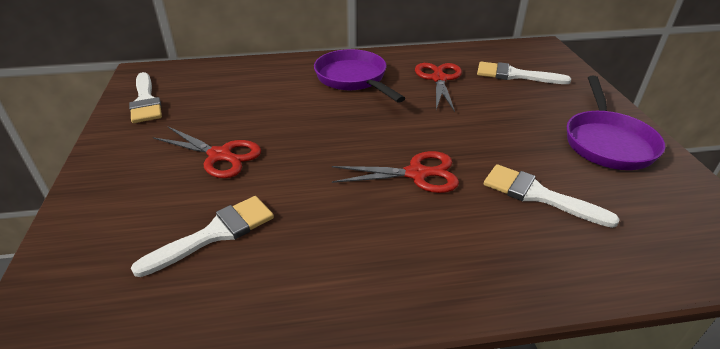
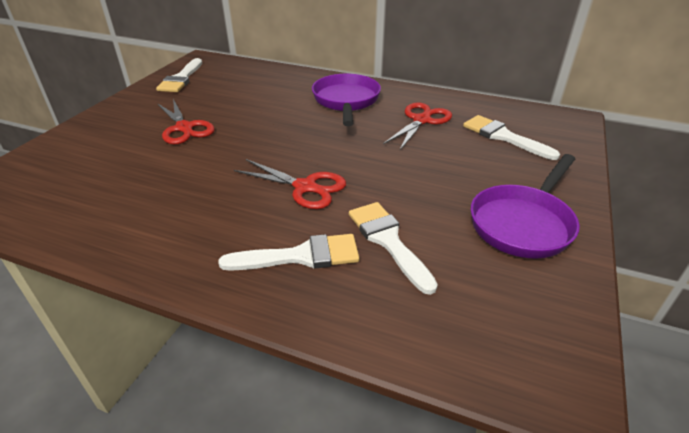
camera: 30 degrees right, 0 degrees up
white brush [131,196,274,277] -> white brush moved to [218,234,360,271]

